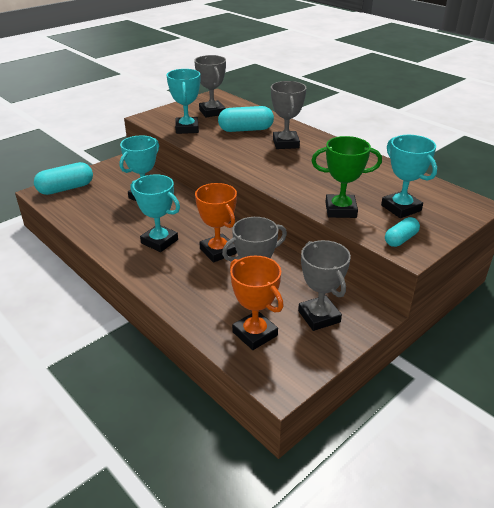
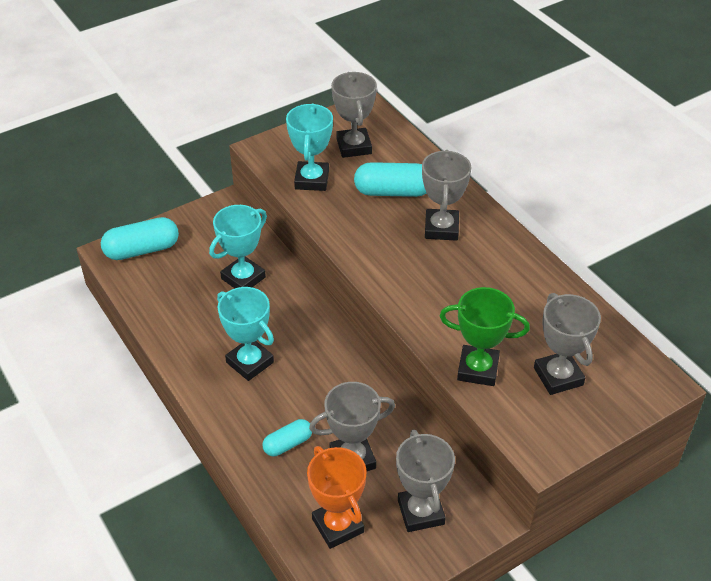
camera: 10 degrees right, 10 degrees up
orange trophy [195,183,237,263] -> none
turquoise trophy [381,135,437,218] -> grey trophy [534,293,601,395]
turquoise capsule [385,217,420,247] -> turquoise capsule moved to [262,419,312,456]

